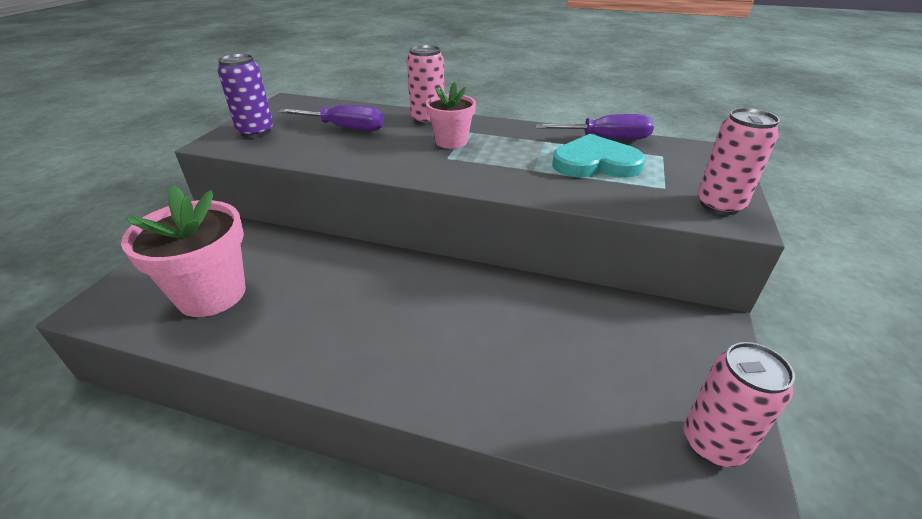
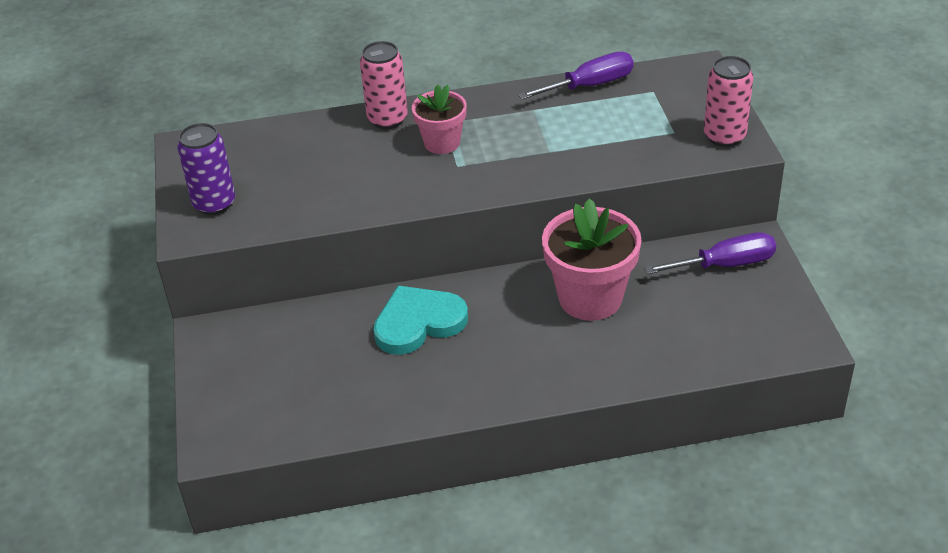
camera: 25 degrees left, 5 degrees up
pink flower pot [121,185,246,317] -> pink flower pot moved to [542,198,642,321]
purple screwdriver [279,105,384,131] -> purple screwdriver moved to [644,232,776,275]
turquoise heart [552,134,645,178] -> turquoise heart moved to [373,286,468,355]
pink can [683,342,795,467] -> none

